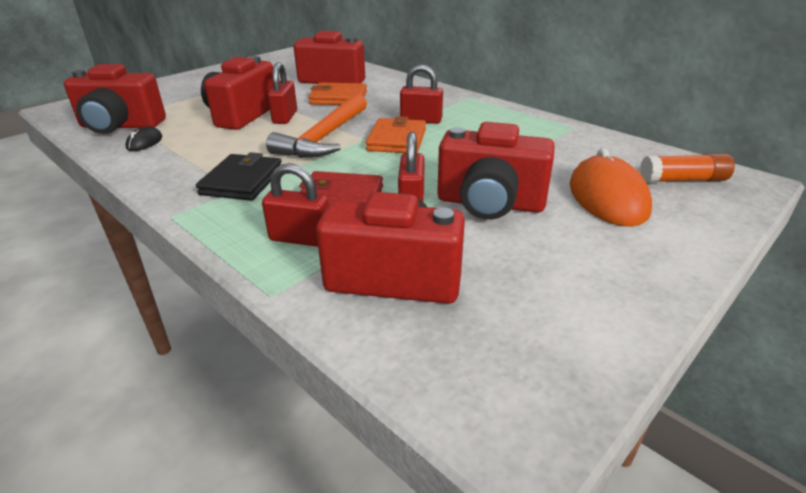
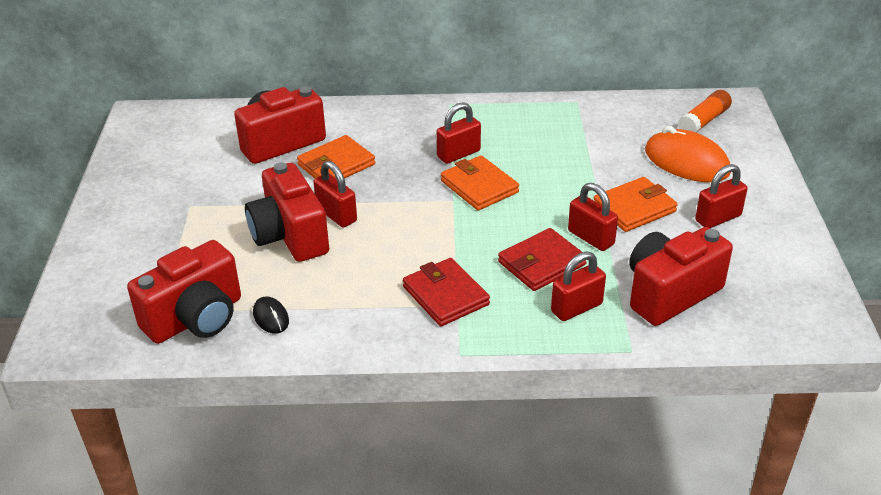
camera: 45 degrees left, 5 degrees up
black wallet [196,152,282,201] -> red wallet [403,258,490,326]
orange hammer [266,94,367,158] -> none
red camera [437,122,555,220] -> orange wallet [594,177,678,232]
none -> red padlock [695,164,748,228]

